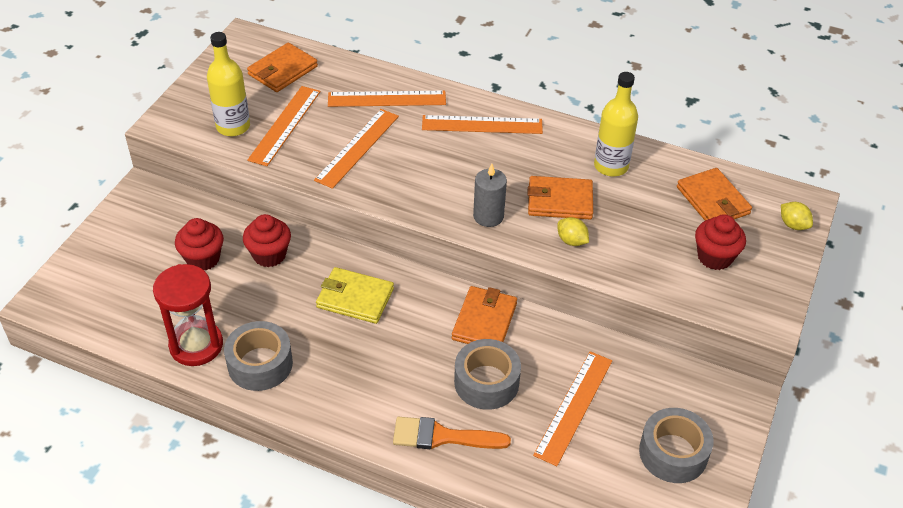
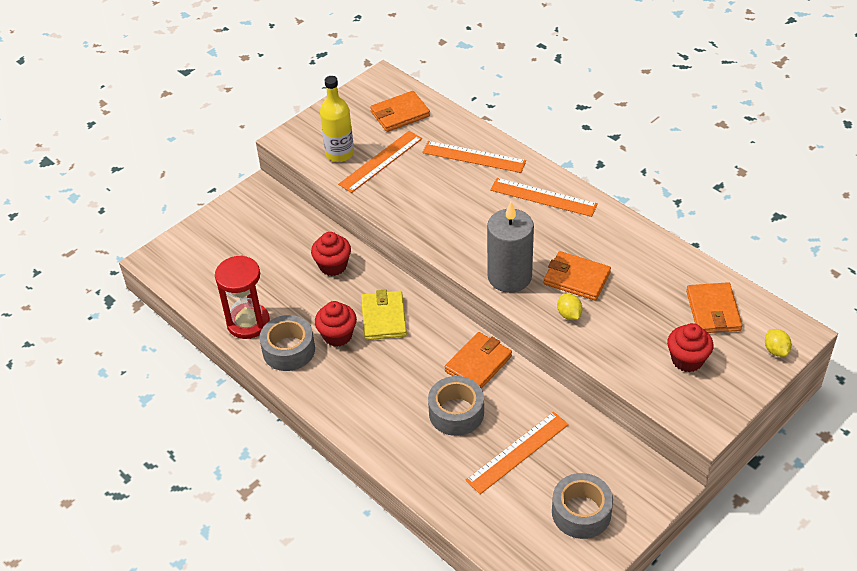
camera: 25 degrees right, 0 degrees up
red cupcake [175,218,224,271] -> red cupcake moved to [315,301,357,347]
orange ruler [314,109,399,189] -> none
yellow wallet [316,267,394,324] -> yellow wallet turned 45 degrees clockwise [361,289,407,340]
orange brush [393,417,511,449] -> none
grey candle [473,164,507,227] -> grey candle [487,202,534,293], size x1.65
yellow bottle [594,72,638,176] -> none

